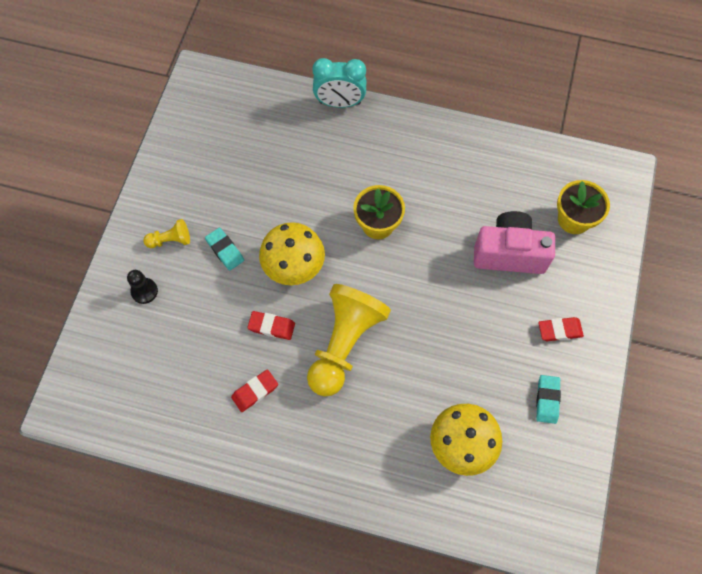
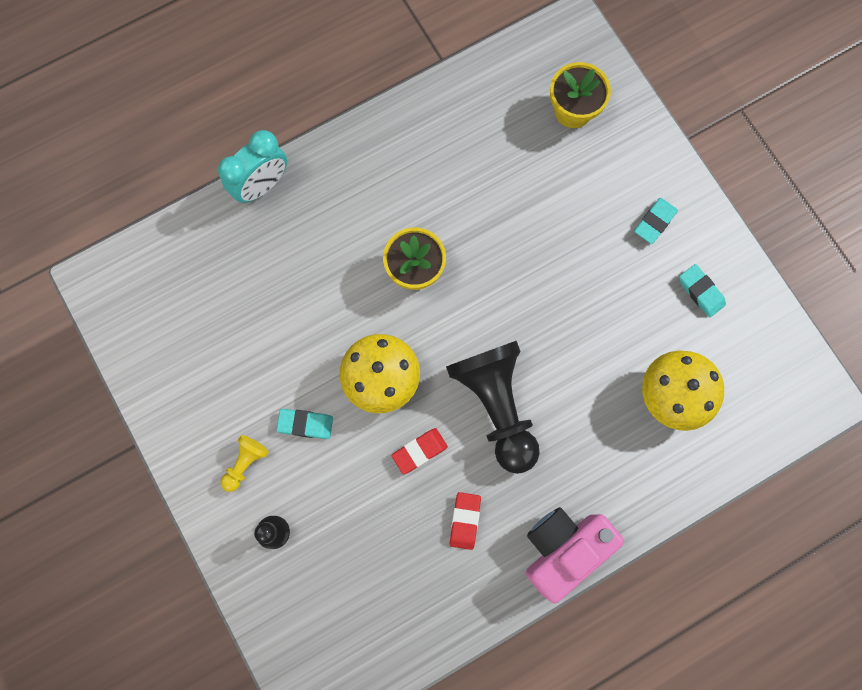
camera: 45 degrees left, 10 degrees up
yellow pawn [307,284,391,396] -> black pawn [446,341,540,474]
pink camera [474,211,555,274] -> pink camera moved to [526,507,624,603]
red eraser [538,317,584,341] -> turquoise eraser [634,198,678,244]

